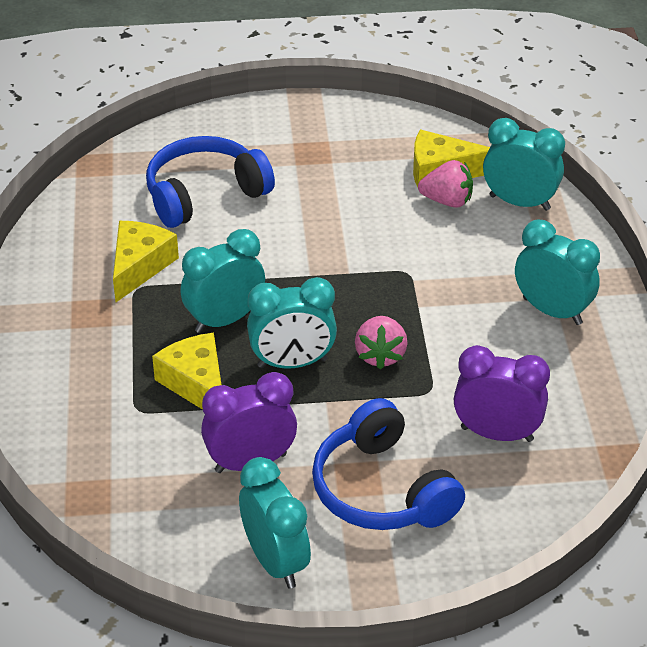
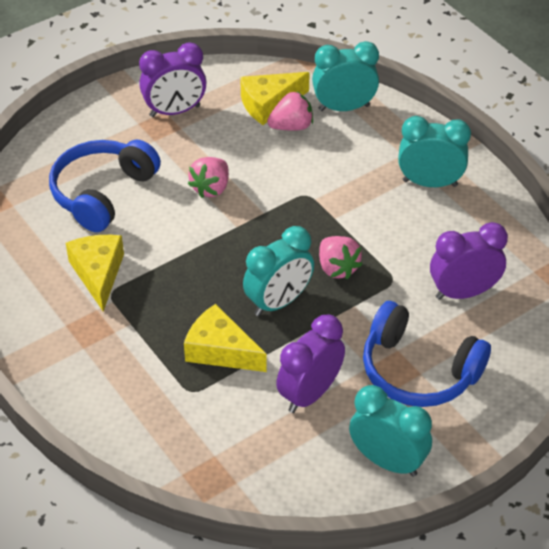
camera: 30 degrees left, 5 degrees up
turquoise clock [180,229,265,333] -> none
none -> purple clock [139,42,207,117]
none -> pink strawberry [188,157,229,198]

